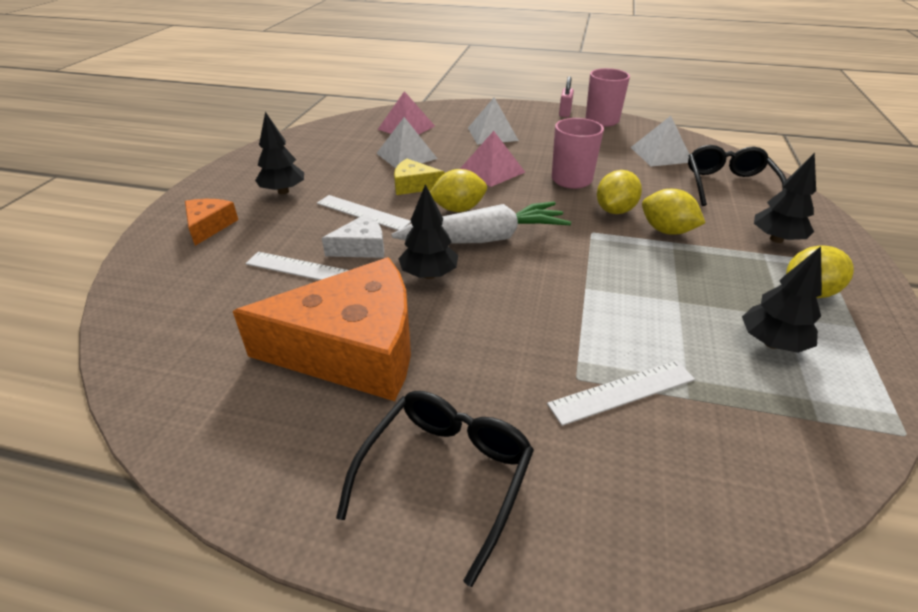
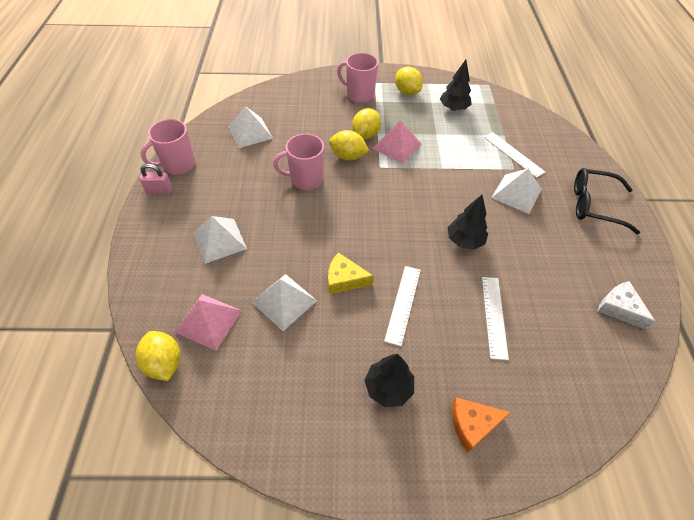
camera: 105 degrees left, 15 degrees up
orange cheese [232,257,411,401] -> none
white cheese [322,214,384,258] -> white cheese moved to [598,281,656,329]
white carrot [391,201,571,243] -> none
yellow cheese [394,158,445,195] -> yellow cheese turned 105 degrees clockwise [328,252,374,294]
yellow lemon [430,169,487,212] -> yellow lemon moved to [135,331,180,381]
pink pyramid [460,131,525,187] -> pink pyramid moved to [372,120,421,164]
black glasses [688,145,787,206] -> none
black tree [754,153,816,243] -> pink mug [337,53,378,103]
none -> white pyramid [491,169,542,214]

